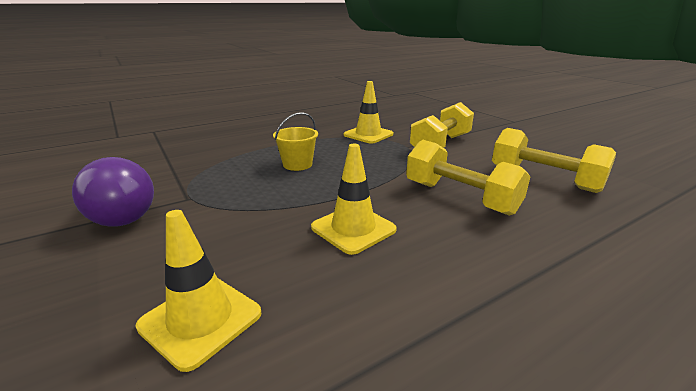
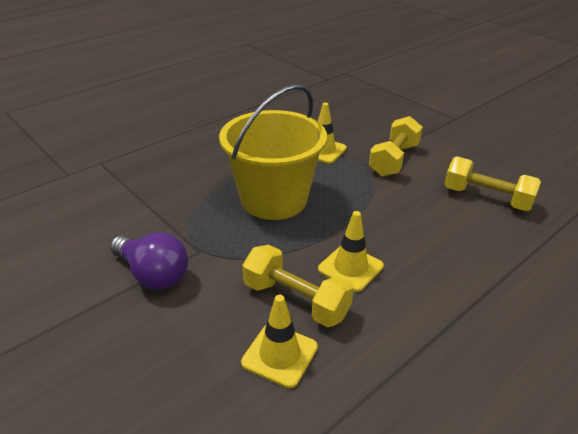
camera: 10 degrees left, 10 degrees up
yellow bucket [273,112,318,171] -> yellow bucket [219,84,327,220], size x2.48
yellow dumbbell [406,140,531,216] -> yellow dumbbell moved to [242,245,354,327]

